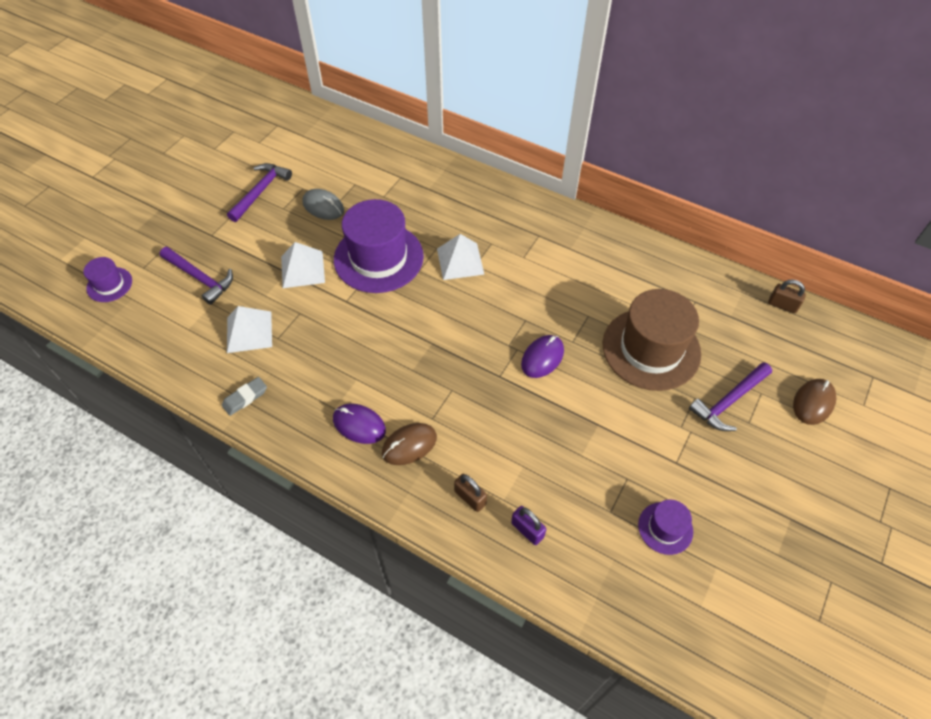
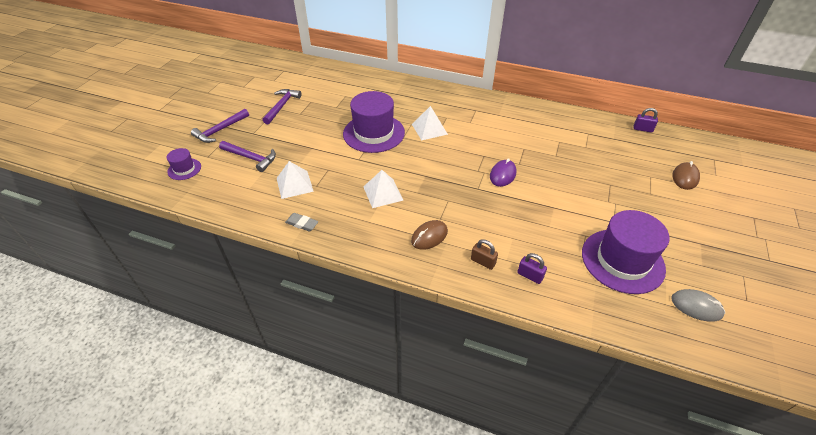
camera: 10 degrees left, 10 degrees down
grey eraser [222,377,267,416] -> grey eraser turned 75 degrees clockwise [285,213,319,231]
white pyramid [281,242,325,288] -> white pyramid moved to [363,170,404,208]
grey mouse [302,189,344,220] -> grey mouse moved to [671,289,725,322]
purple mouse [333,404,386,444] -> none
brown hat [603,289,701,391] -> none
purple hat [638,500,693,555] -> purple hat [582,210,670,294], size x2.08
purple hammer [689,362,772,431] -> purple hammer moved to [191,109,249,143]
brown padlock [768,280,806,313] -> purple padlock [634,108,658,133]

